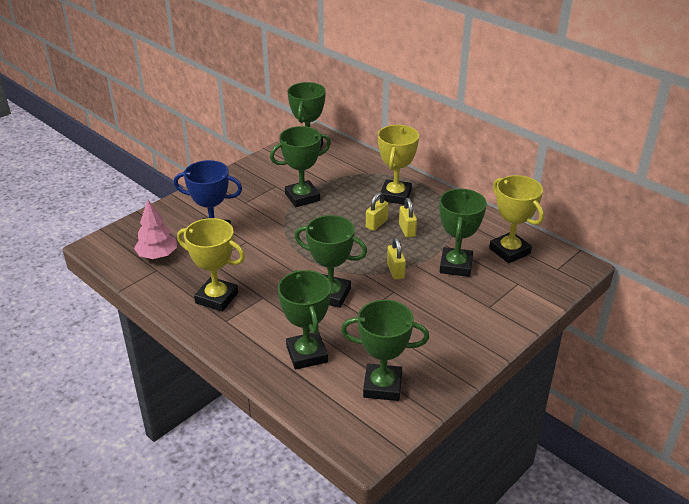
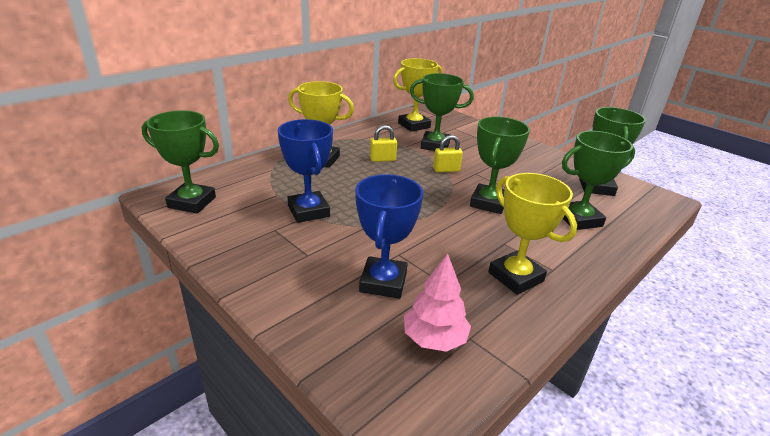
camera: 90 degrees left, 5 degrees down
yellow trophy [177,218,245,312] -> yellow trophy turned 60 degrees counterclockwise [488,173,577,295]
green trophy [270,126,331,207] -> blue trophy [278,119,333,223]
yellow padlock [366,192,389,231] -> none

